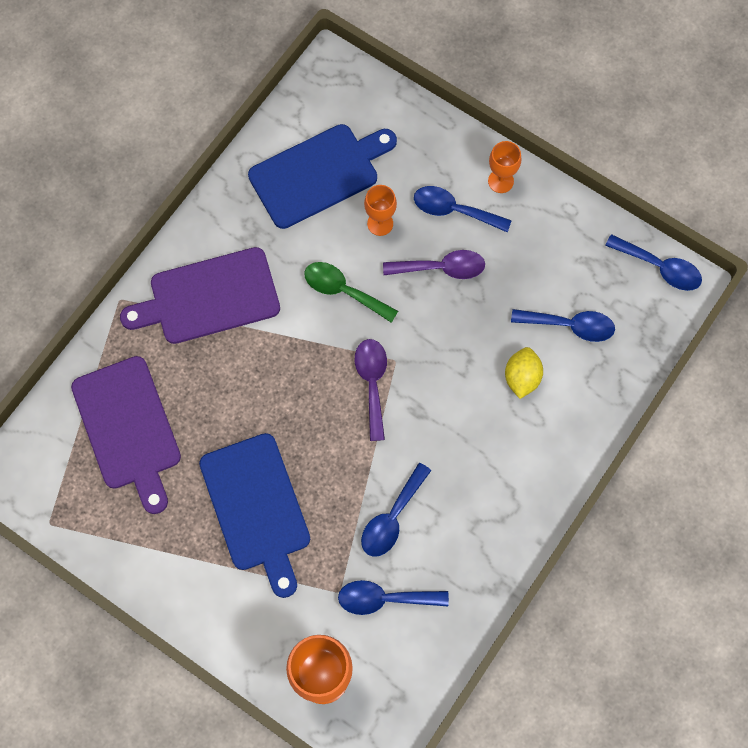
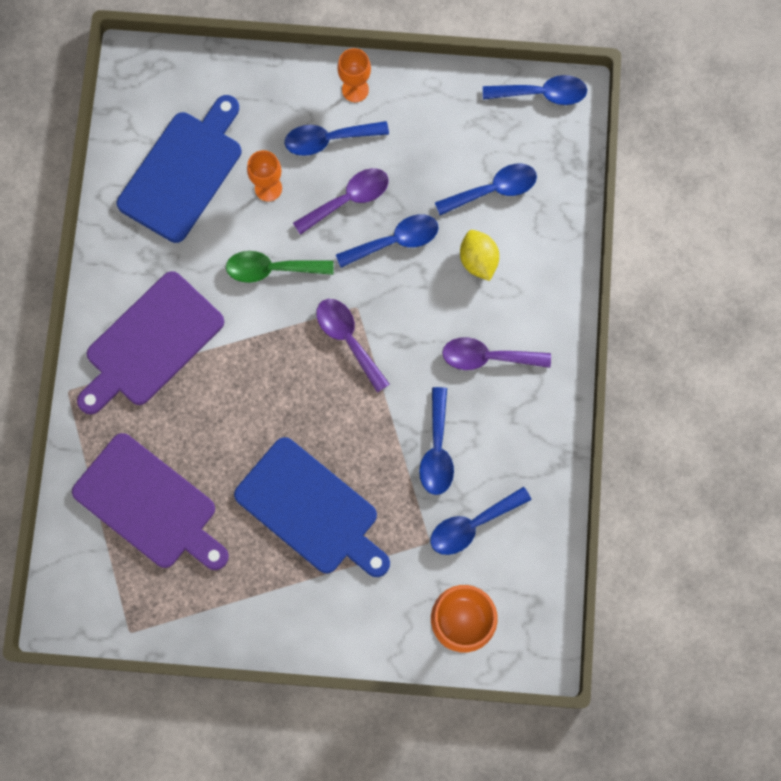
camera: 30 degrees left, 5 degrees up
none -> blue spoon [336,214,439,268]
none -> purple spoon [442,337,551,370]

